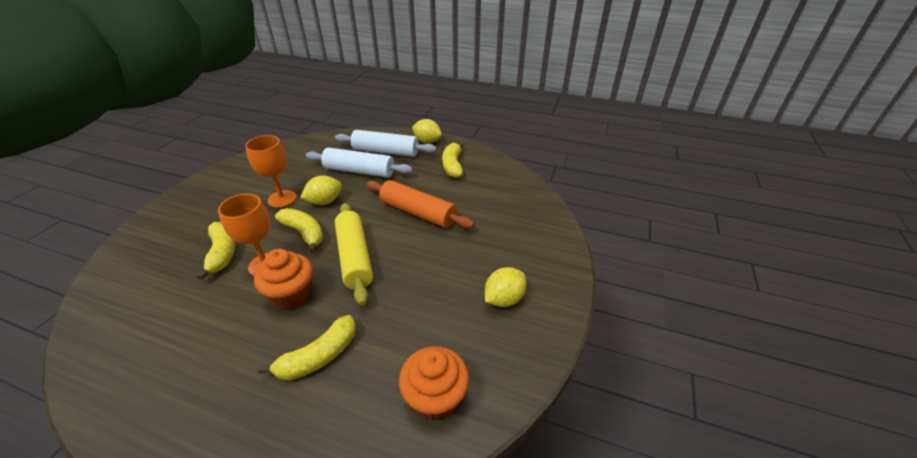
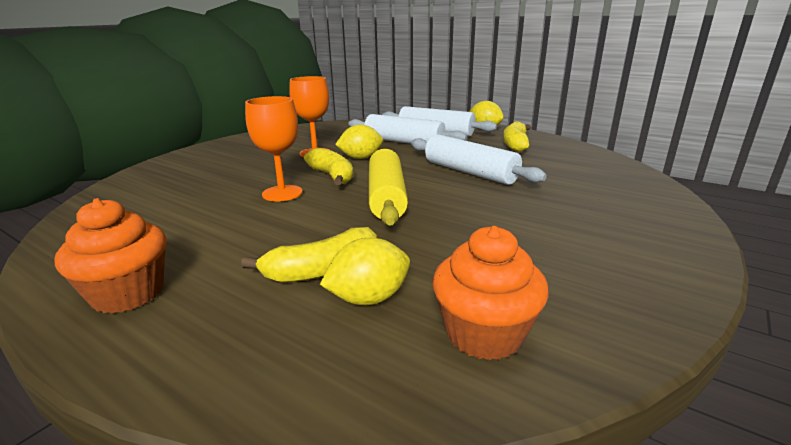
camera: 15 degrees right, 15 degrees down
yellow banana [197,222,235,280] -> none
orange cupcake [254,249,313,310] -> orange cupcake moved to [54,198,166,314]
orange rolling pin [366,180,474,228] -> white rolling pin [411,134,547,185]
yellow lemon [485,267,526,307] -> yellow lemon moved to [320,238,410,305]

